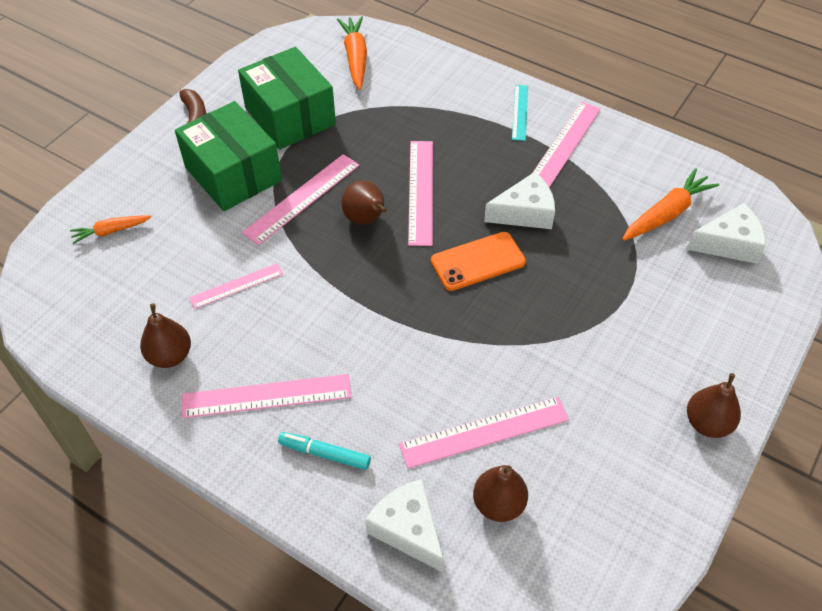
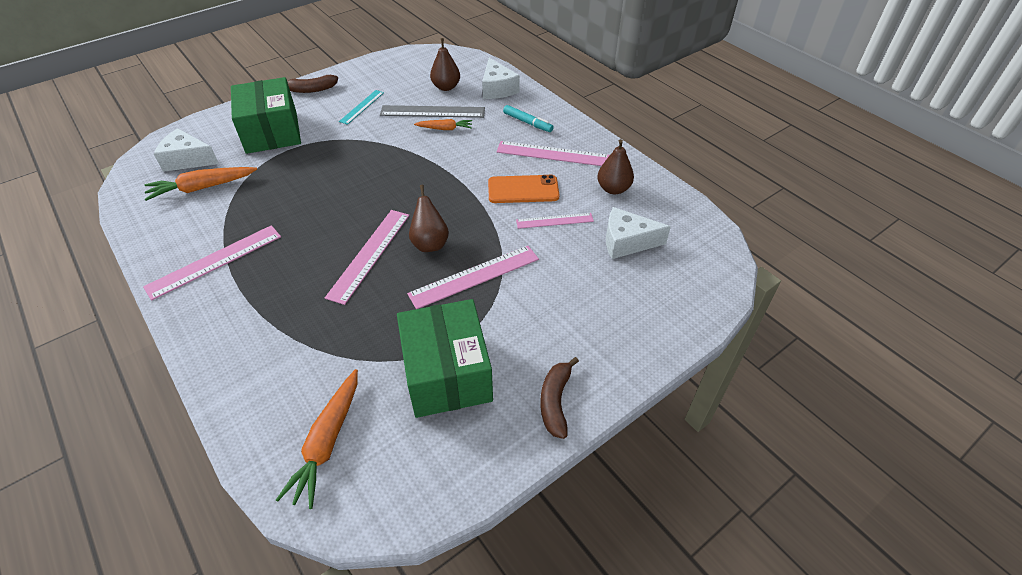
camera: 160 degrees left, 5 degrees down
orange carrot [70,215,151,244] -> orange carrot moved to [414,119,472,130]
green box [175,101,282,211] -> green box moved to [231,77,301,154]
pink ruler [399,397,569,469] -> grey ruler [380,105,485,118]
orange phone [431,232,526,291] -> orange phone moved to [488,175,559,203]
white cheese [484,172,555,229] -> white cheese moved to [606,207,671,259]
turquoise ruler [512,85,528,141] -> turquoise ruler moved to [339,90,384,125]
brown pear [687,373,741,438] -> brown banana [287,75,338,93]

